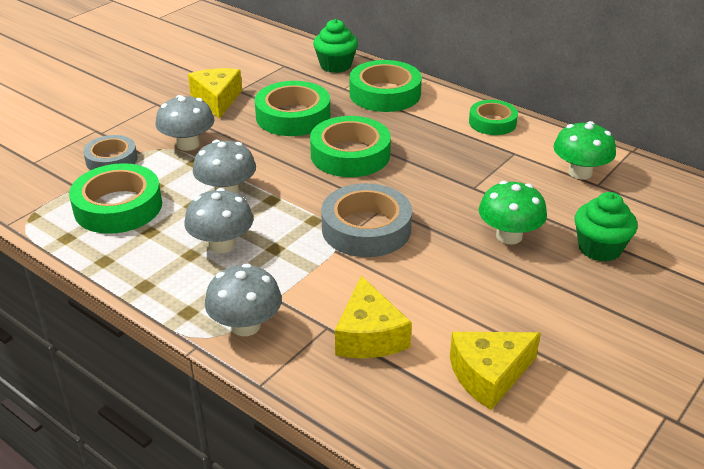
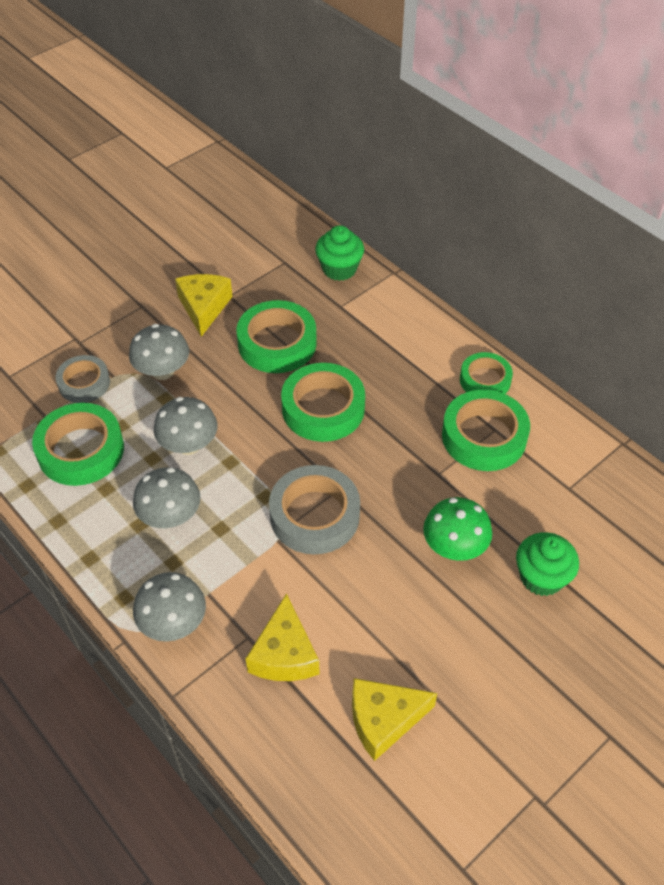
camera: 10 degrees right, 15 degrees up
green tape [349,60,422,112] -> green tape moved to [442,390,530,471]
green mushroom [553,121,616,180] -> none

